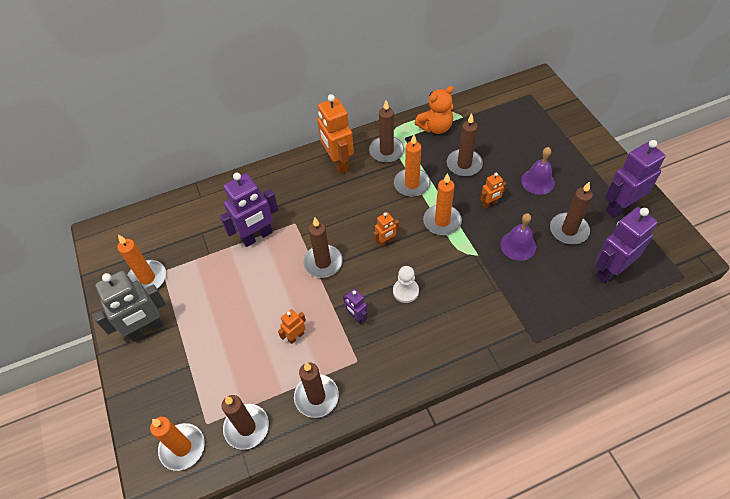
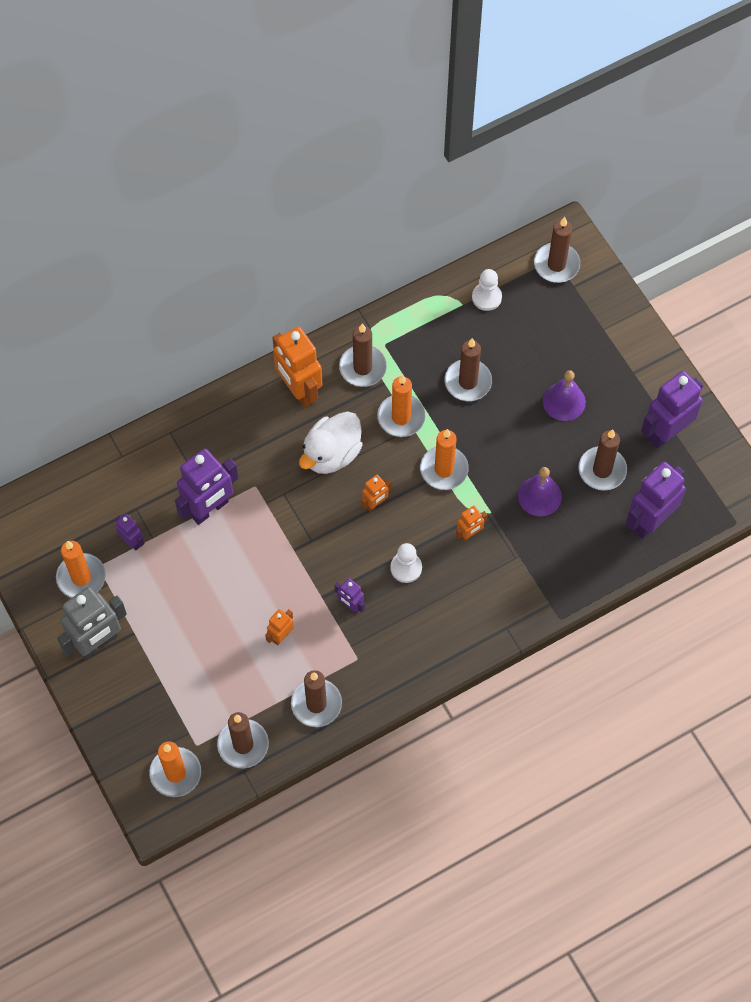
camera: 10 degrees left, 10 degrees up
brown candle [303,218,343,278] -> brown candle moved to [534,217,580,283]
orange teddy bear [415,86,454,134] -> none
orange robot [480,173,506,208] -> orange robot moved to [456,506,487,542]
none -> purple robot [115,513,145,550]
none -> white duck [299,411,363,474]
none -> white pawn [472,269,502,311]

